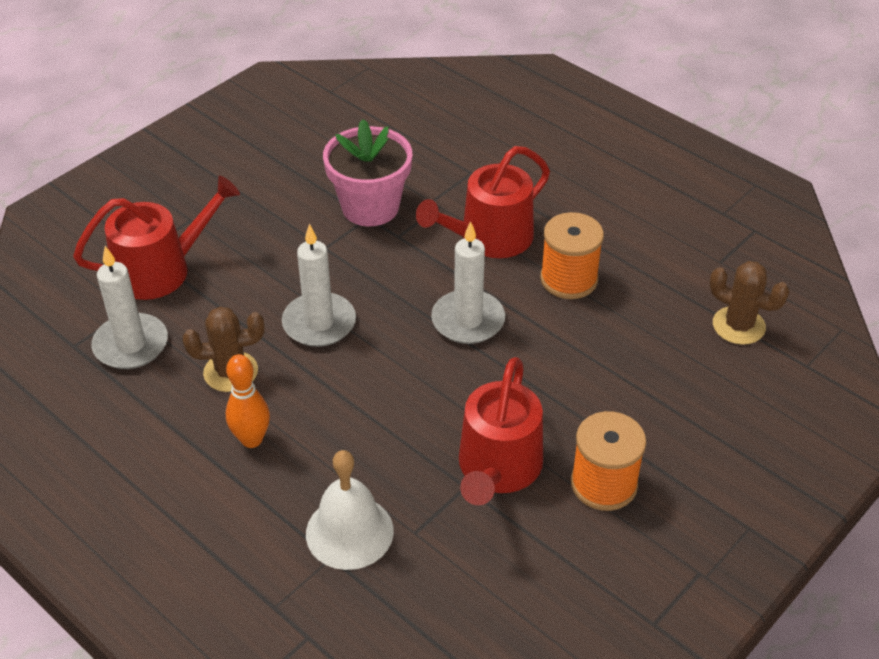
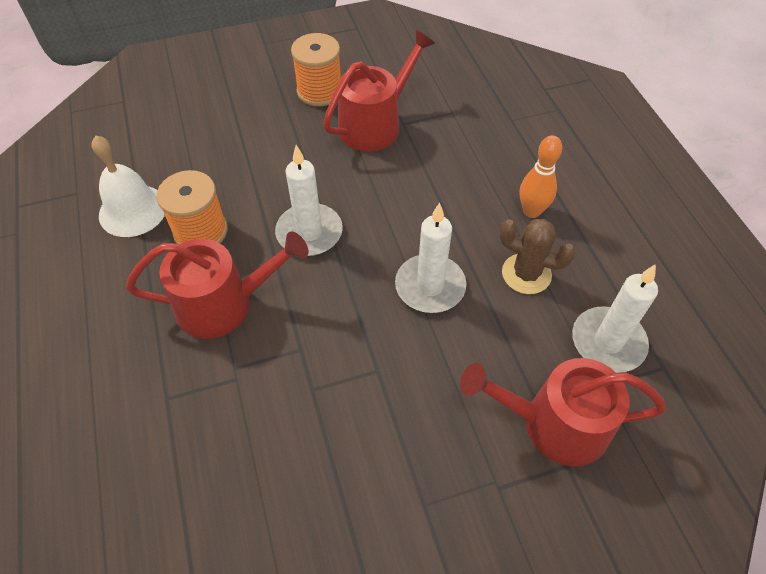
camera: 150 degrees left, 10 degrees up
white bell [306,450,394,570] -> white bell moved to [91,136,165,237]
pink flower pot [323,119,412,226] -> none
brown cactus [710,261,790,345] -> none

